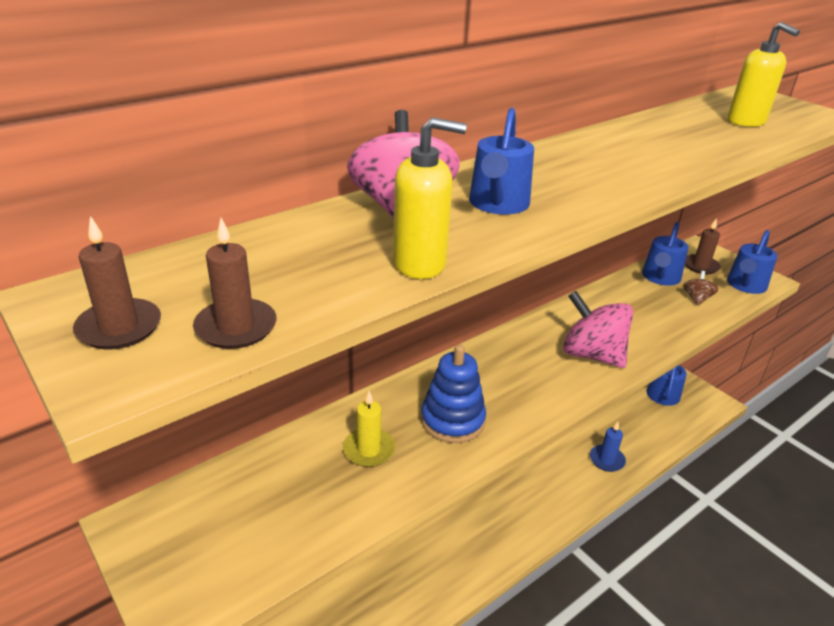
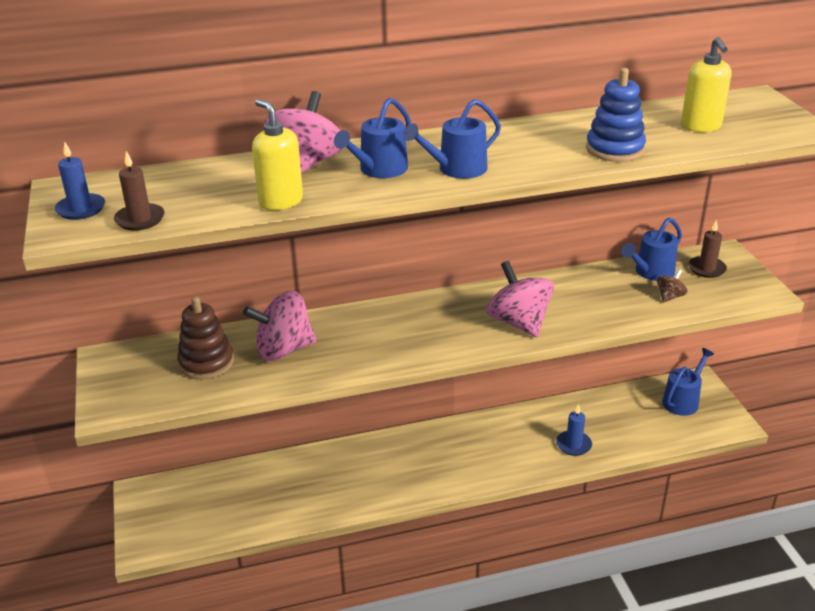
camera: 25 degrees right, 0 degrees up
brown candle [73,216,161,350] -> blue candle [55,141,105,220]
yellow candle [343,391,395,467] -> pink spinning top [243,291,317,361]
yellow soap dispenser [393,117,467,279] -> yellow soap dispenser turned 150 degrees counterclockwise [252,99,303,210]
blue stacking toy [421,345,486,443] -> blue stacking toy moved to [586,68,646,162]
blue watering can [727,230,777,294] -> blue watering can moved to [404,99,501,179]
none -> brown stacking toy [177,296,234,380]

